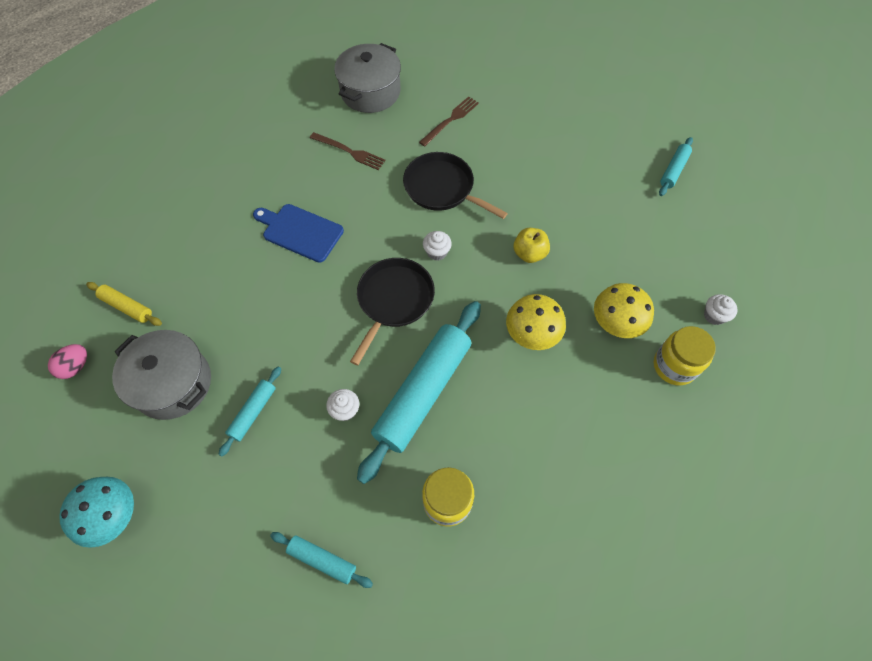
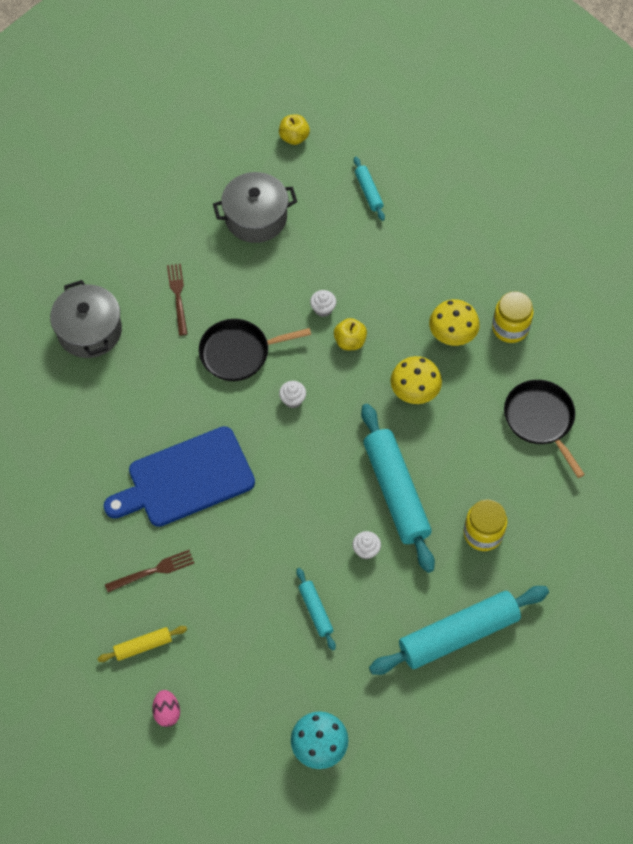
camera: 50 degrees left, 0 degrees up
grey pot [112,330,211,420] -> grey pot moved to [213,172,297,243]
blue cutting board [253,204,344,263] -> blue cutting board [104,426,255,527], size x1.61
turquoise rolling pin [270,532,373,588] -> turquoise rolling pin [369,586,549,675], size x2.13
brown fork [310,132,385,170] -> brown fork moved to [105,550,194,592]
black pan [350,258,435,365] -> black pan moved to [504,380,585,478]
white cupcake [704,294,738,325] -> white cupcake moved to [310,290,336,317]
none -> yellow apple [279,114,310,145]

